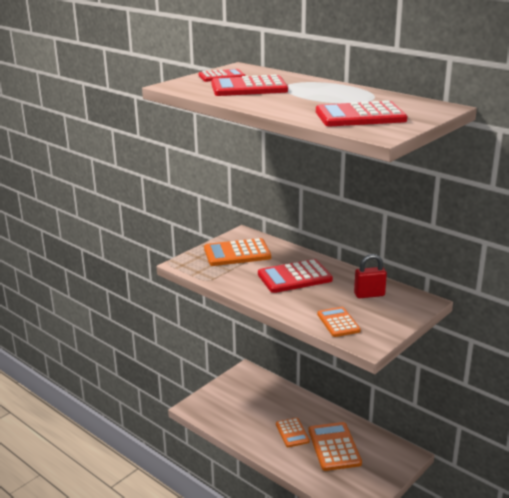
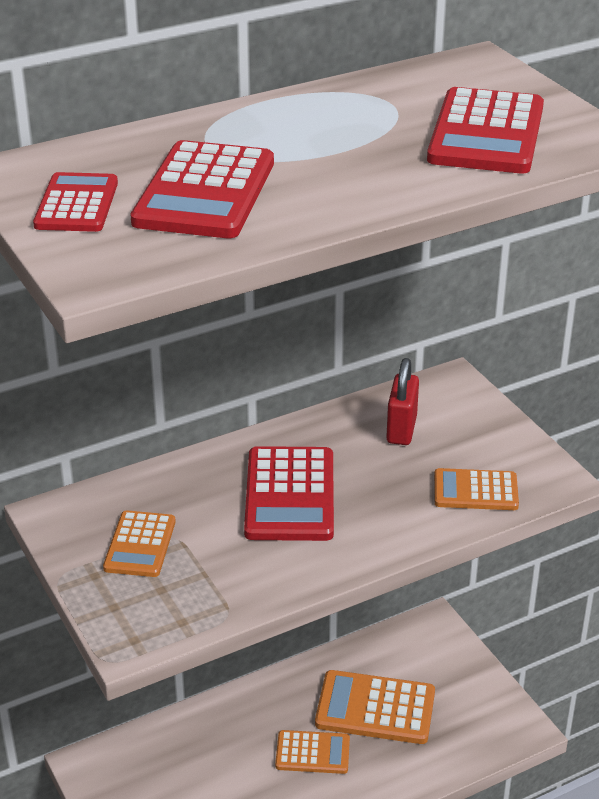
camera: 70 degrees left, 10 degrees up
orange calculator [204,238,271,266] -> orange calculator [103,510,176,577], size x0.62

